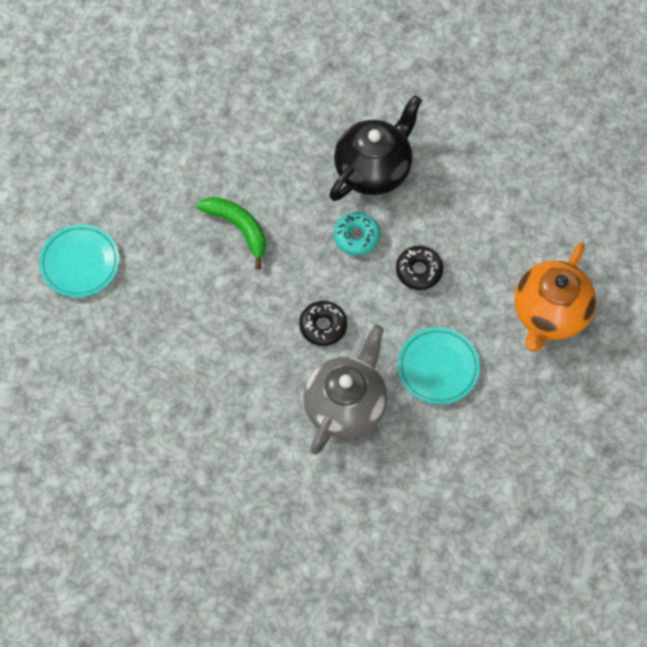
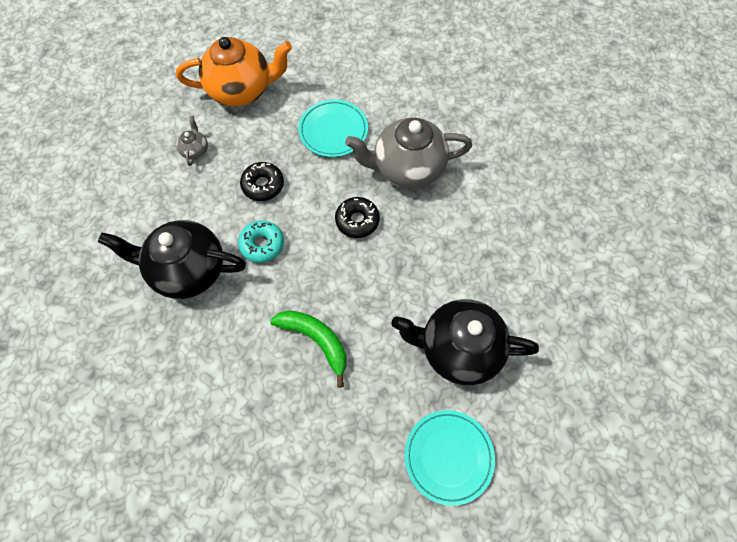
camera: 125 degrees left, 0 degrees up
green banana [197,197,266,269] -> green banana turned 120 degrees clockwise [270,310,346,388]
none -> grey teapot [176,116,208,166]
none -> black teapot [392,299,539,385]

